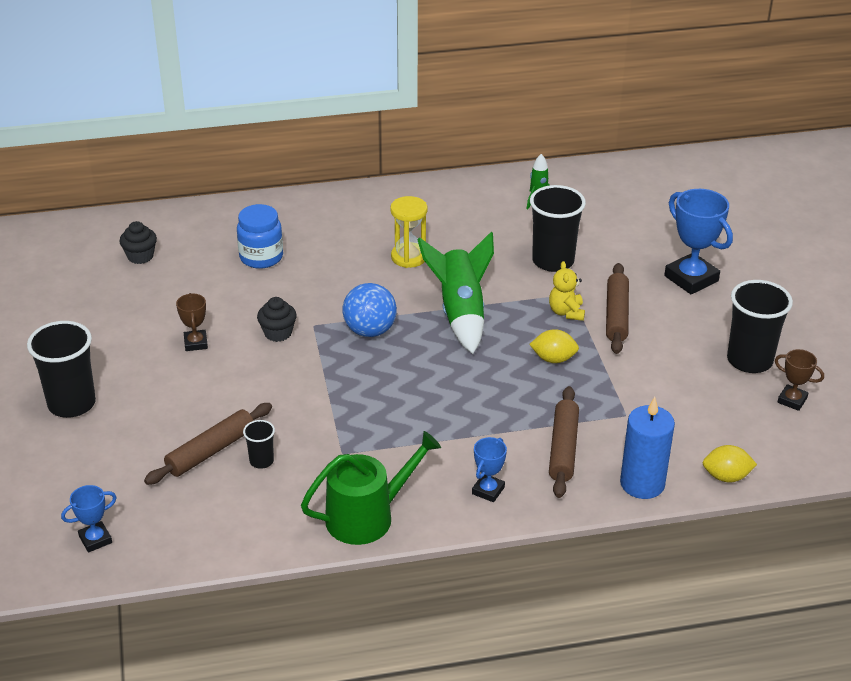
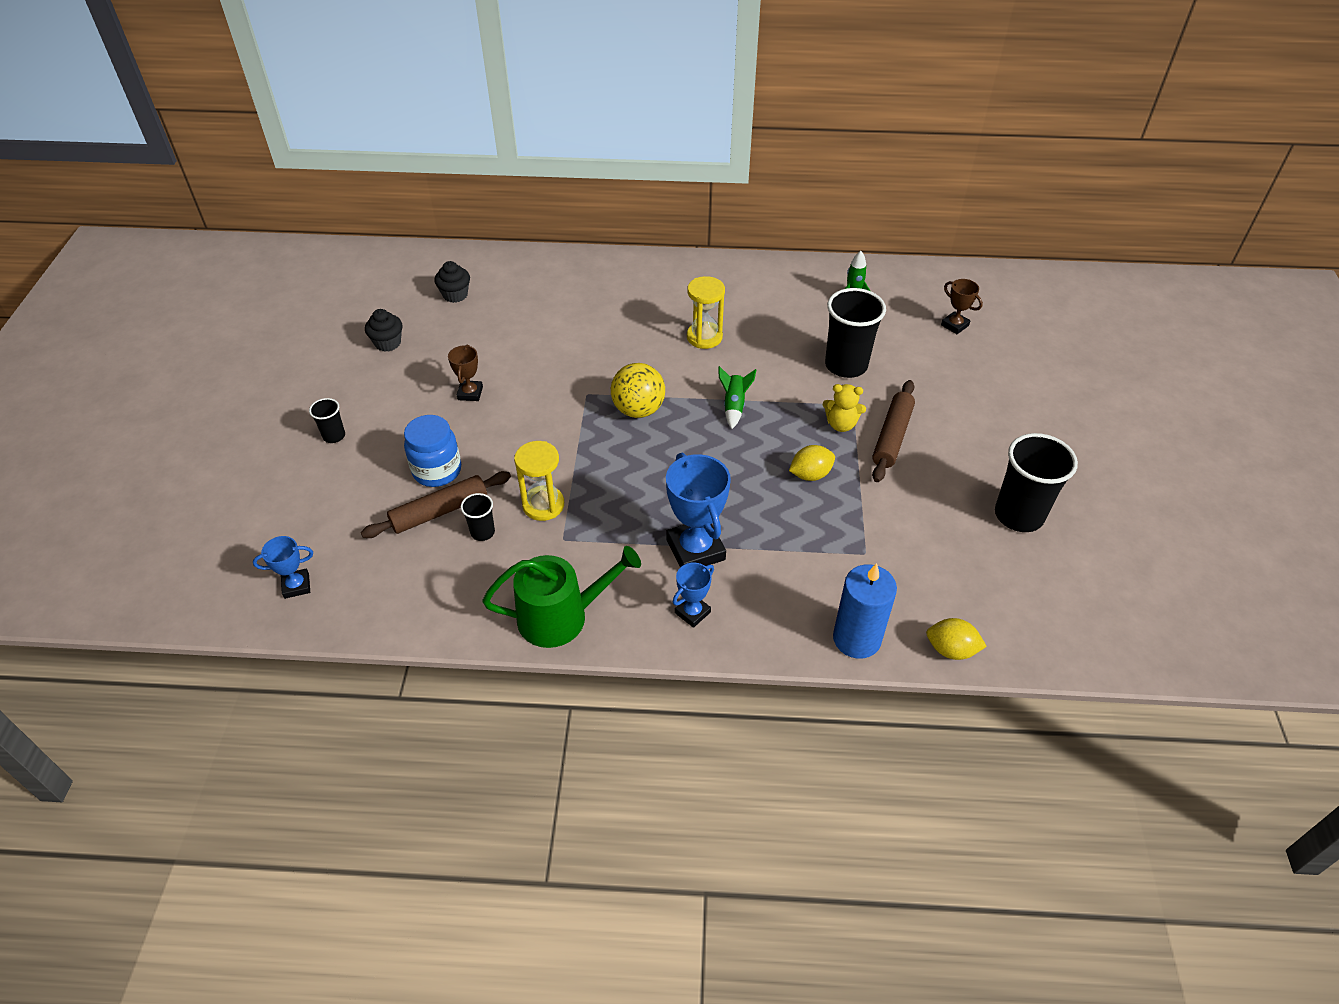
camera: 15 degrees right, 10 degrees up
black cup [27,321,96,418] -> black cup [309,398,345,443], size x0.49
blue jar [237,204,283,269] -> blue jar moved to [404,415,461,487]
black cupcake [257,297,297,342] -> black cupcake moved to [365,309,402,352]
blue ball [342,283,397,337] -> yellow ball [611,363,665,418]
green rocket [417,232,494,354] -> green rocket [718,366,756,429], size x0.49
yellow lemon [529,329,579,363] -> yellow lemon turned 45 degrees counterclockwise [789,445,835,481]
yellow teddy bear [549,261,585,321] -> yellow teddy bear turned 90 degrees counterclockwise [823,384,866,432]
brown rolling pin [549,386,579,498] -> none
blue trophy [664,189,733,294] -> blue trophy moved to [666,453,731,567]
brown trophy [775,349,824,411] -> brown trophy moved to [941,279,983,334]
none -> yellow hourglass [514,441,564,521]

